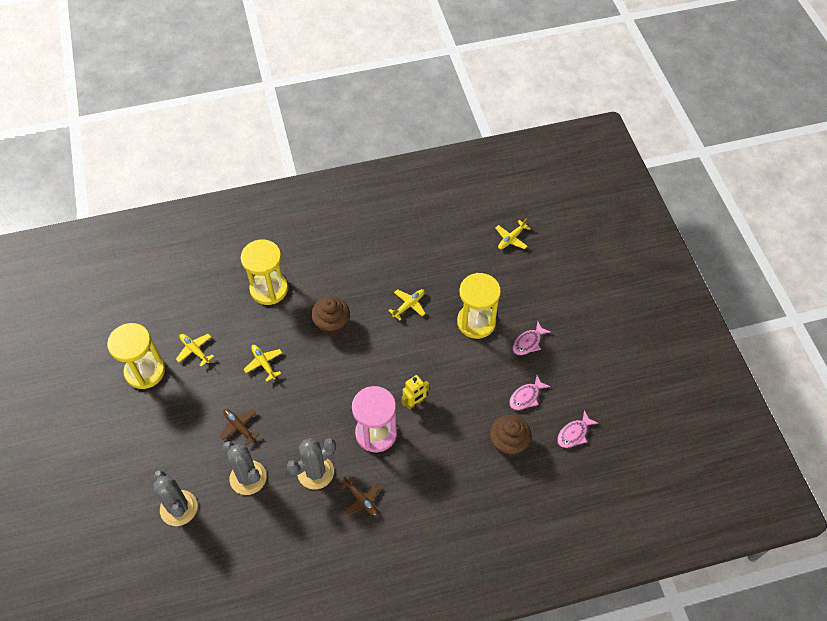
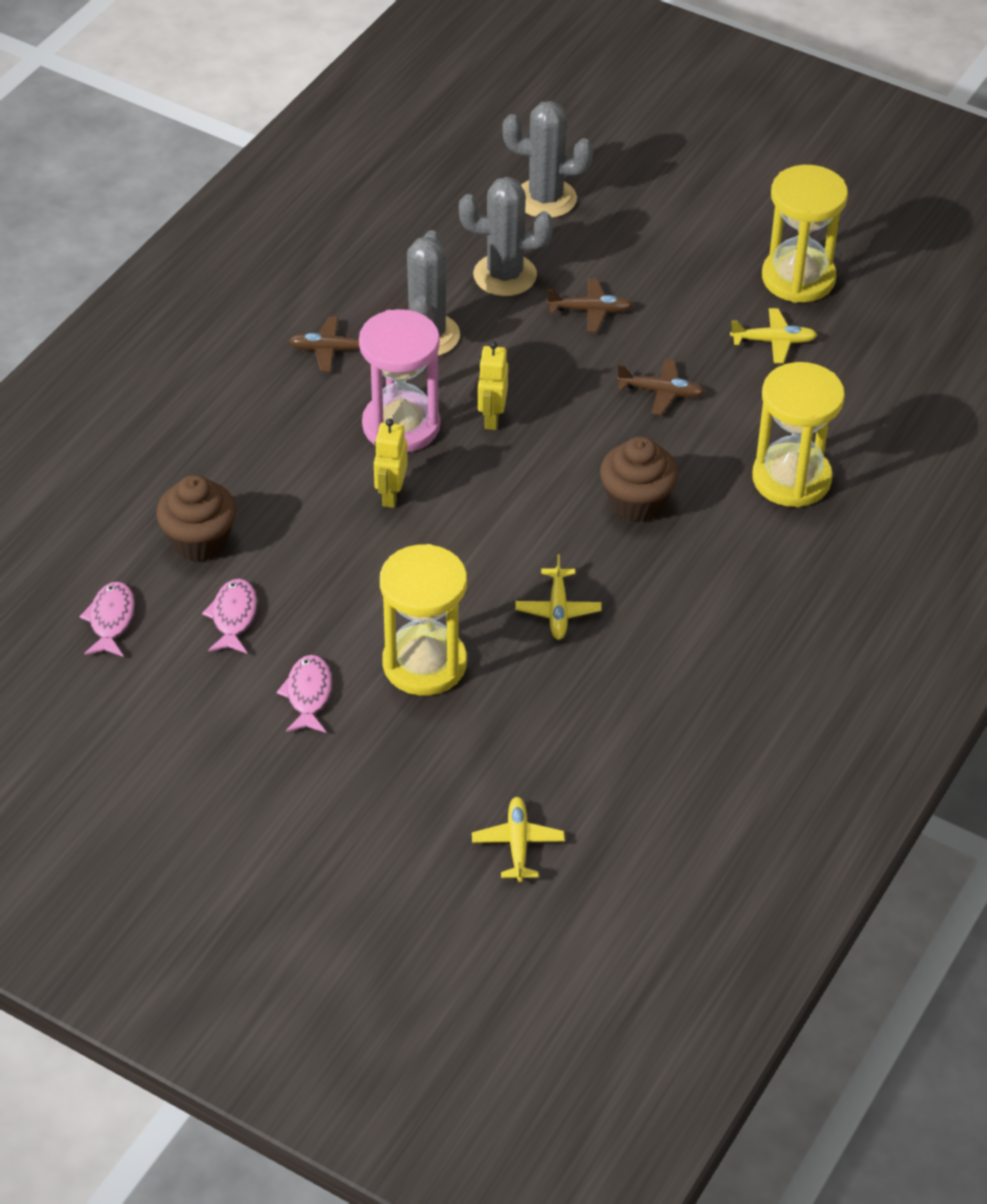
camera: 135 degrees right, 10 degrees down
yellow plane [244,345,282,382] -> brown plane [617,358,705,415]
none -> yellow robot [478,341,508,430]

